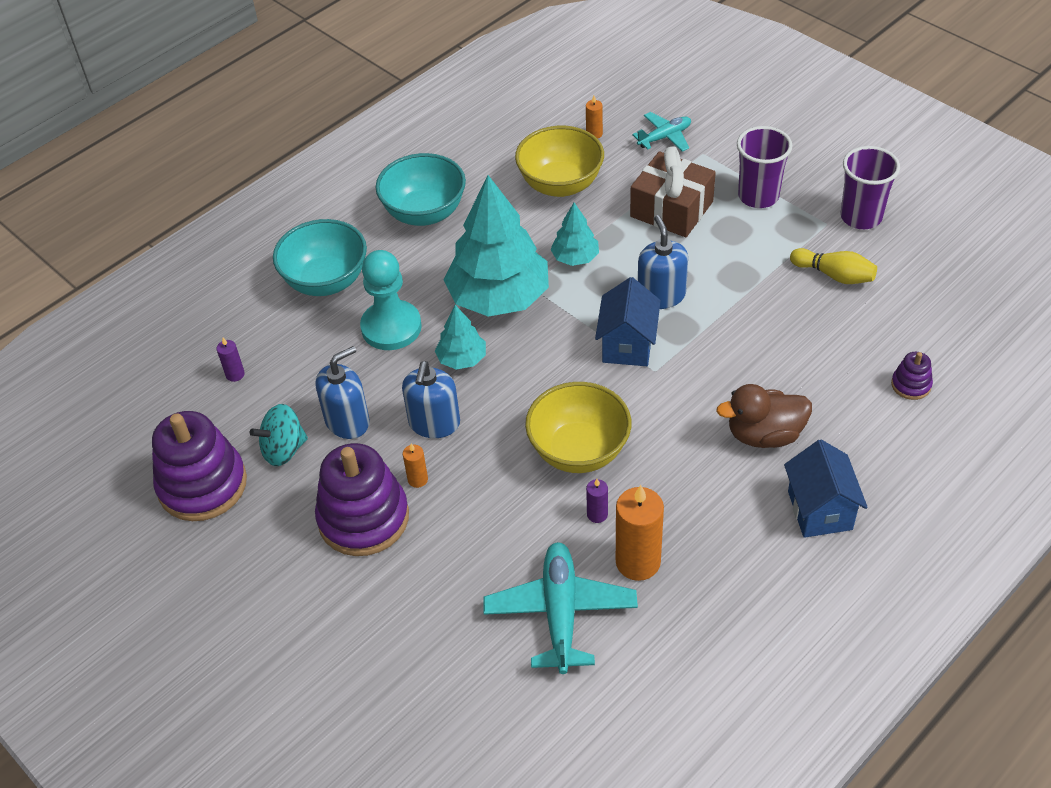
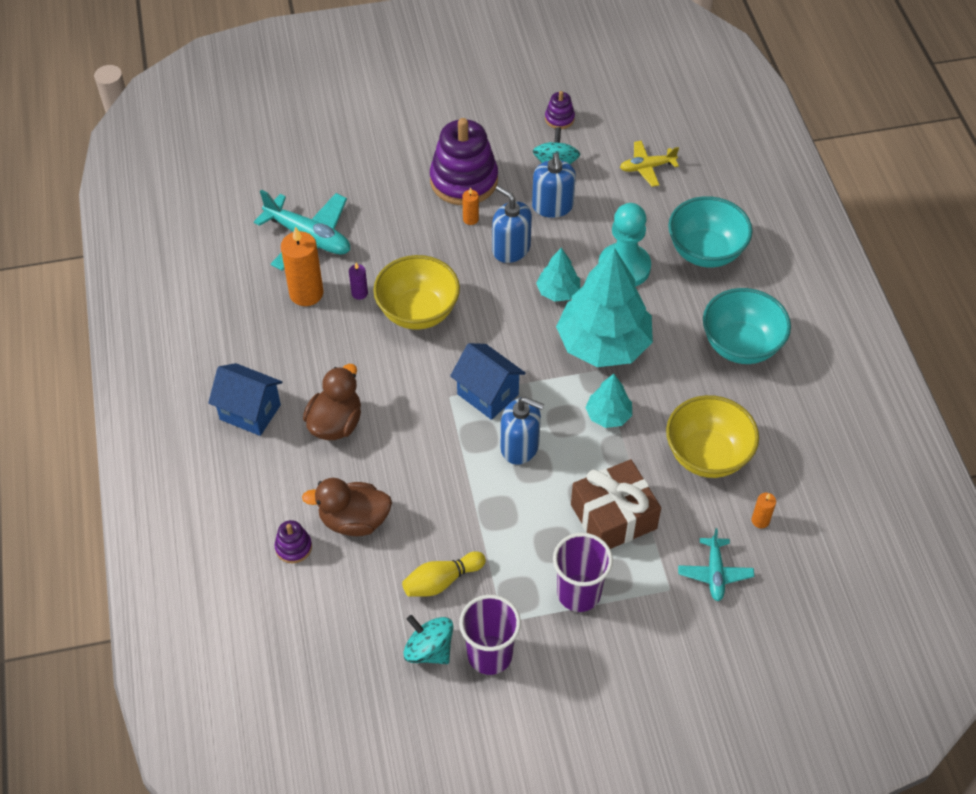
camera: 120 degrees right, 5 degrees up
purple stacking toy [152,411,247,521] -> purple stacking toy [545,91,575,129], size x0.45
purple candle [217,338,245,382] -> yellow plane [620,141,679,187]
none -> brown duck [302,478,392,536]
none -> turquoise spinning top [403,615,453,664]

